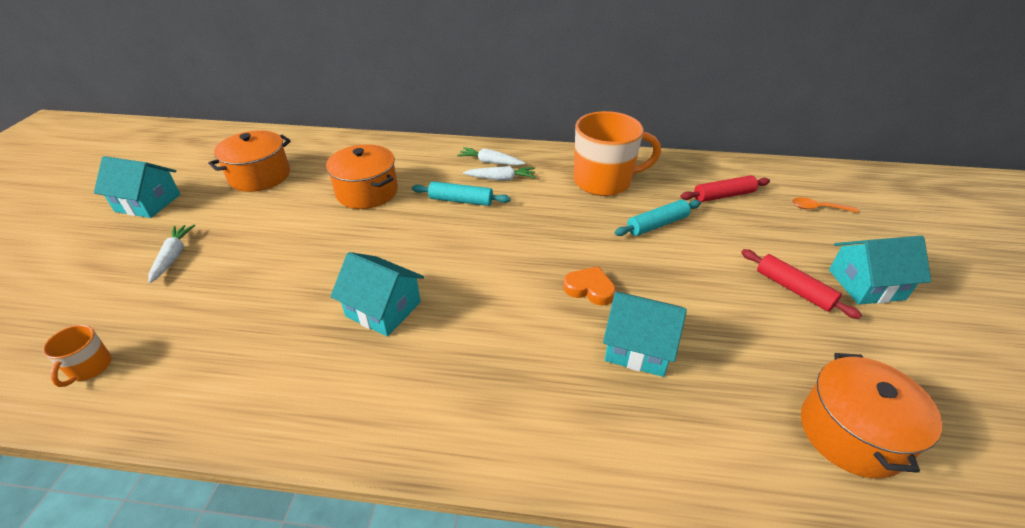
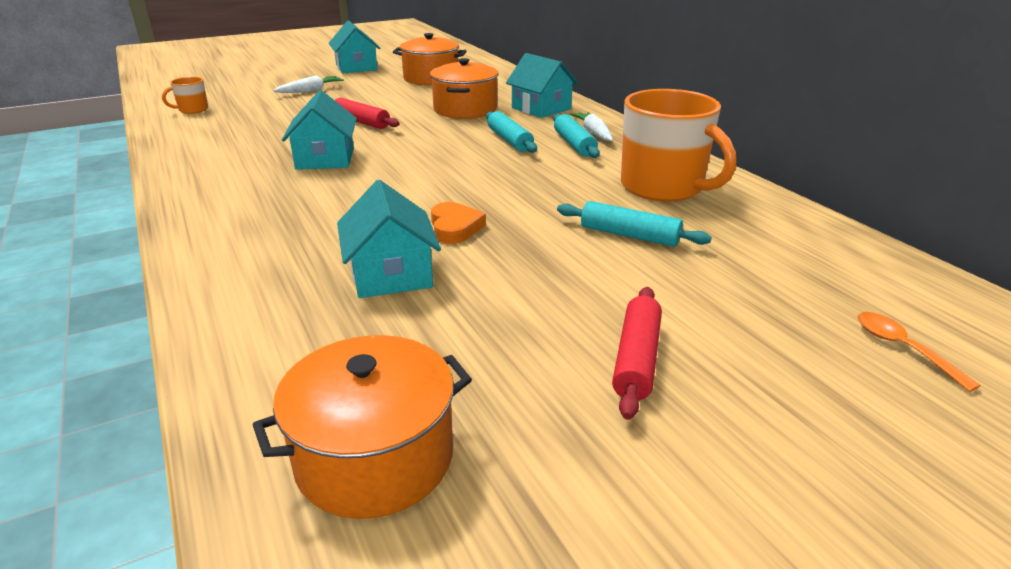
camera: 55 degrees right, 10 degrees down
white carrot [463,166,536,180] -> turquoise rolling pin [553,114,600,158]
red rolling pin [680,175,770,202] -> red rolling pin moved to [335,98,400,129]
turquoise house [829,236,931,305] -> turquoise house moved to [506,53,579,118]

